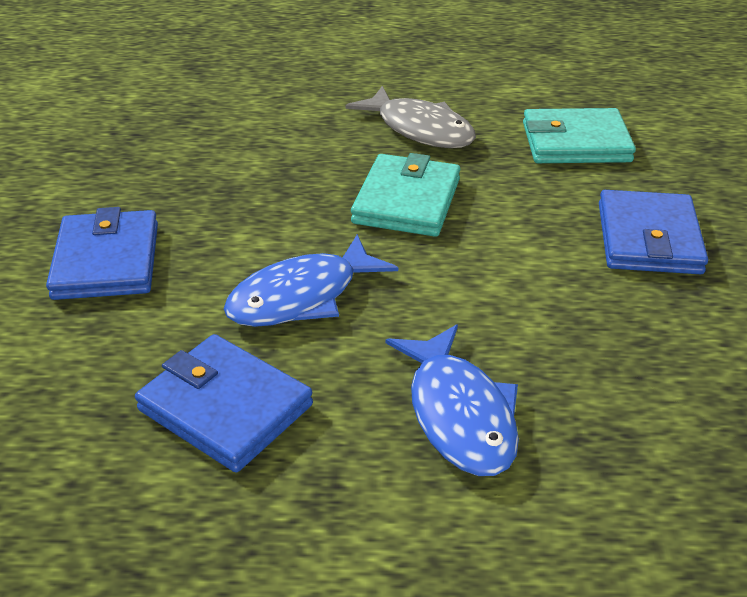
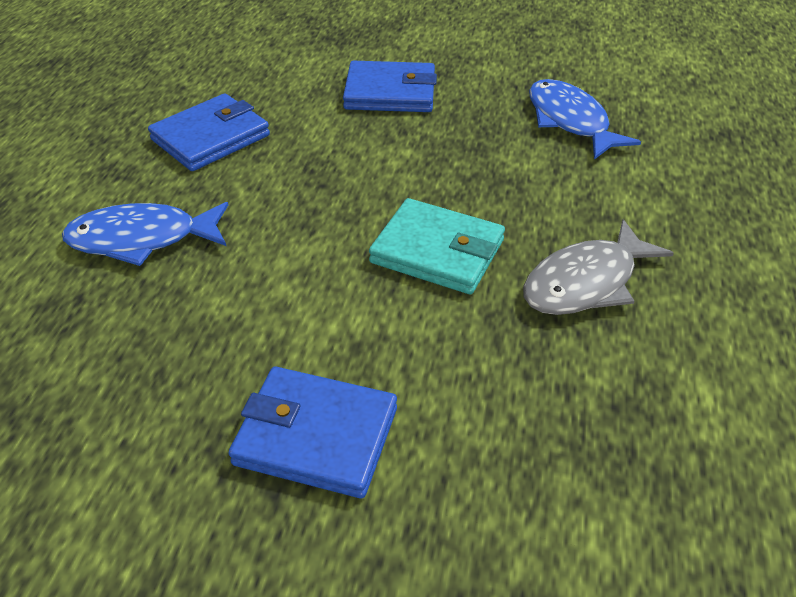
camera: 100 degrees right, 5 degrees up
blue fish [224,234,398,327] -> blue fish moved to [529,79,641,160]
turquoise wallet [523,108,636,163] -> none

